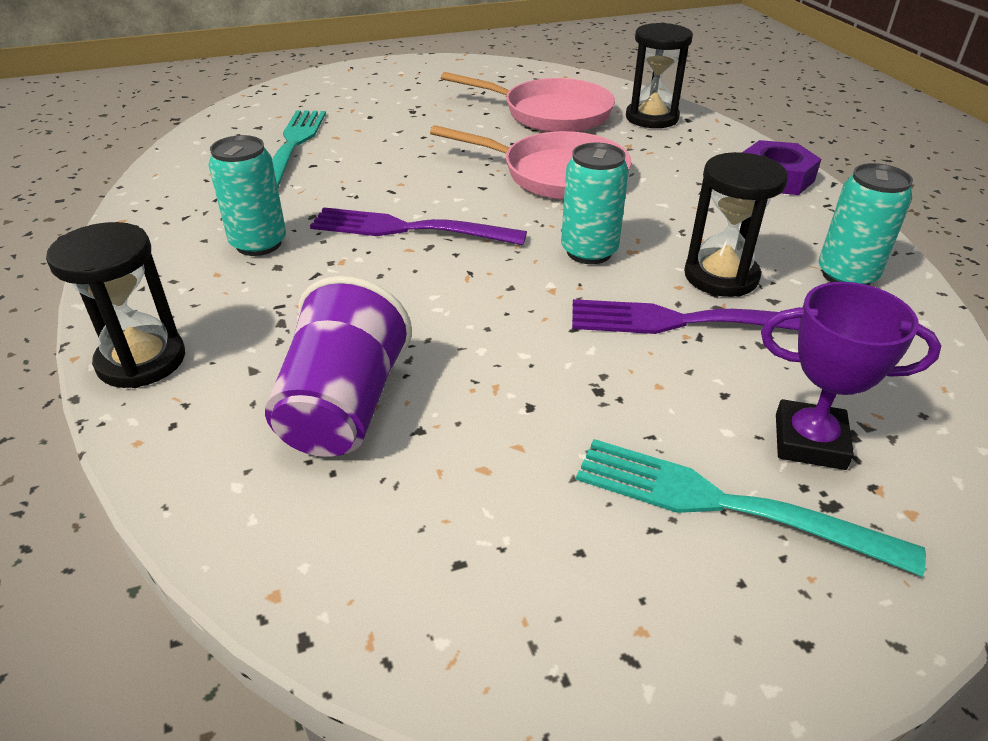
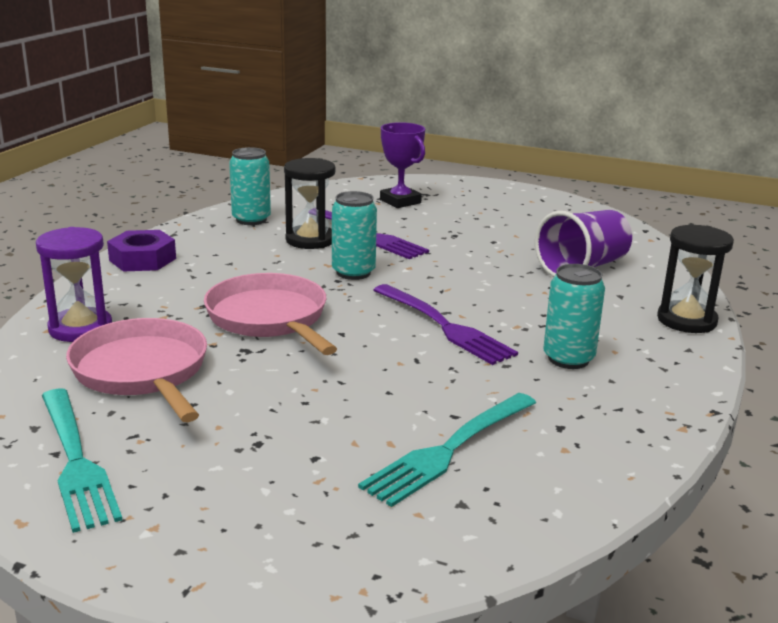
camera: 140 degrees left, 15 degrees down
turquoise fork [576,439,926,577] -> turquoise fork moved to [42,389,122,533]
black hourglass [626,23,693,128] -> purple hourglass [36,227,112,342]

